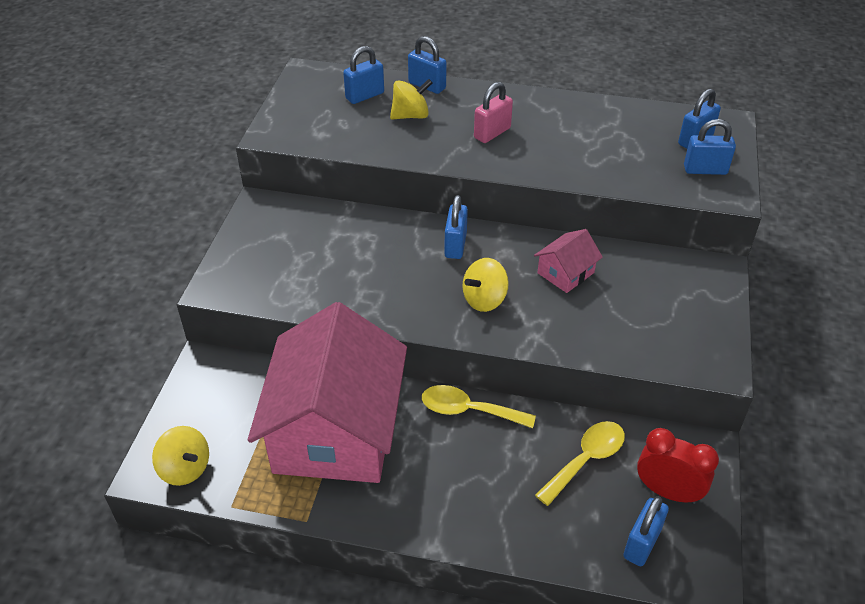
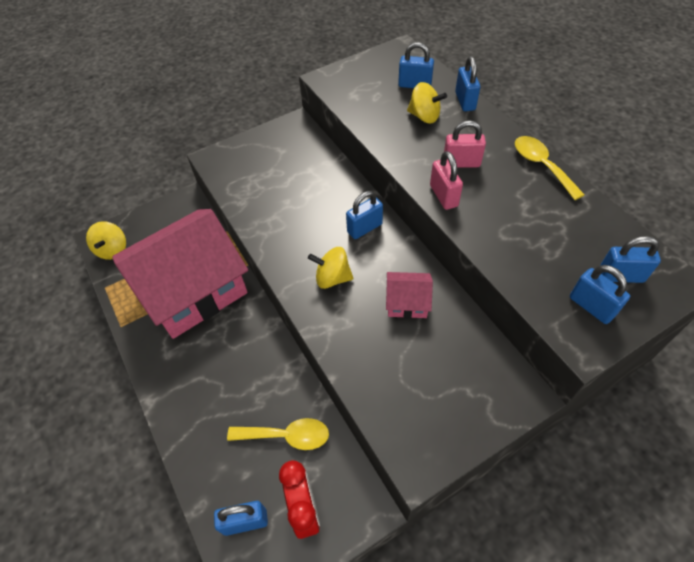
camera: 50 degrees right, 10 degrees up
yellow spoon [422,385,536,428] -> yellow spoon moved to [515,136,585,200]
none -> pink padlock [430,151,463,210]

